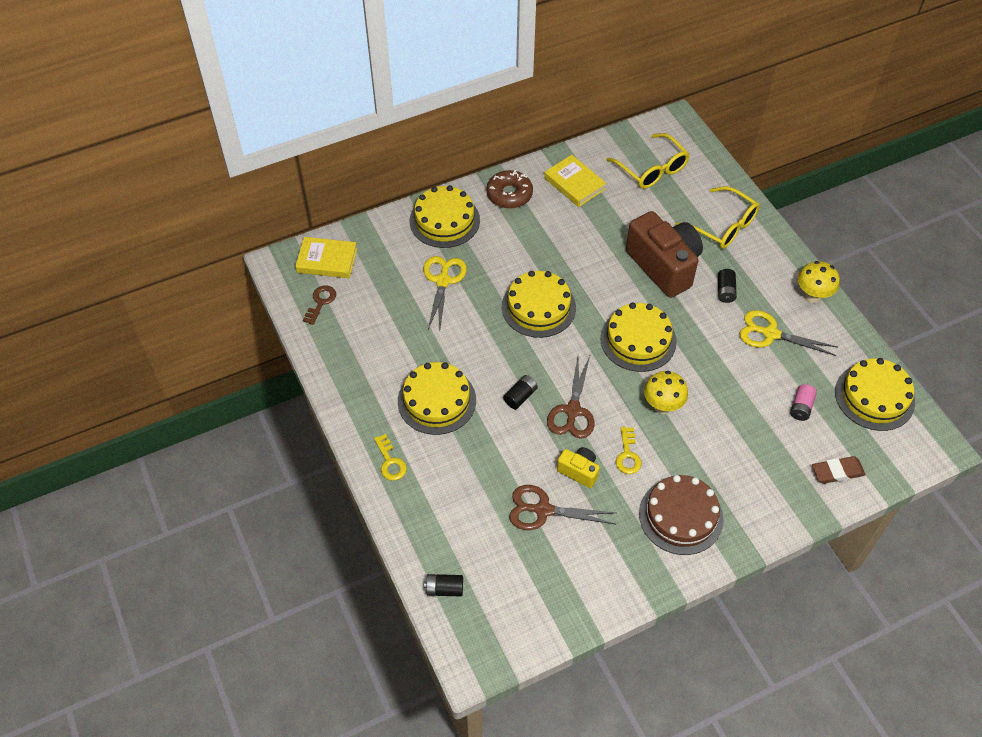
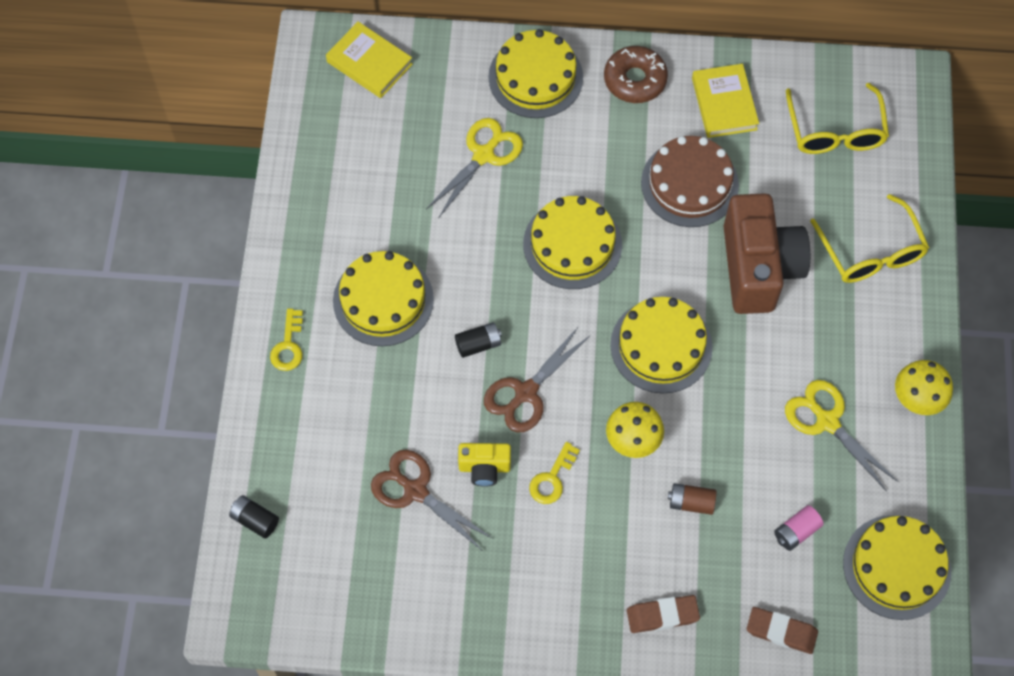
camera: 30 degrees right, 10 degrees up
brown key [303,285,336,325] -> none
yellow camera [557,447,600,488] -> yellow camera turned 120 degrees clockwise [458,443,511,487]
brown cake [639,475,724,555] -> brown cake moved to [641,136,739,227]
black battery [718,269,737,303] -> none
none -> brown eraser [627,595,700,633]
none -> brown battery [668,483,716,515]

